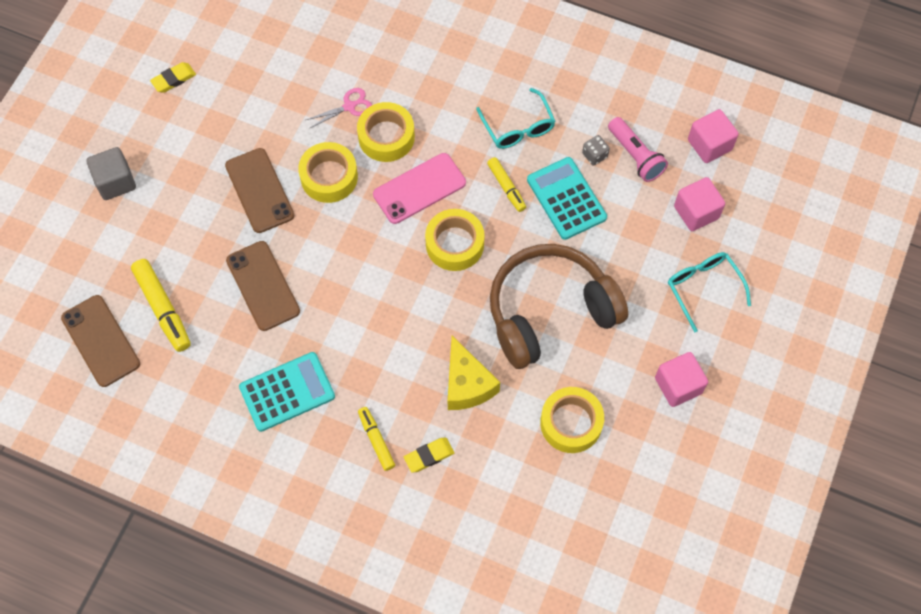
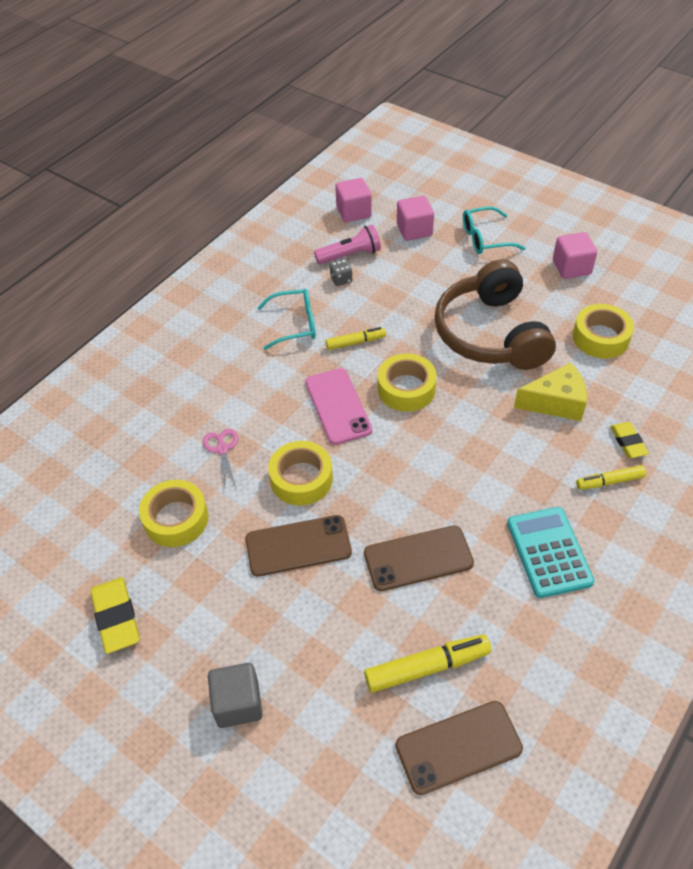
camera: 75 degrees left, 15 degrees down
yellow eraser [150,62,196,93] -> yellow eraser [90,577,140,654], size x1.57
yellow tape [357,102,415,162] -> yellow tape moved to [139,480,208,547]
turquoise calculator [527,157,607,240] -> none

